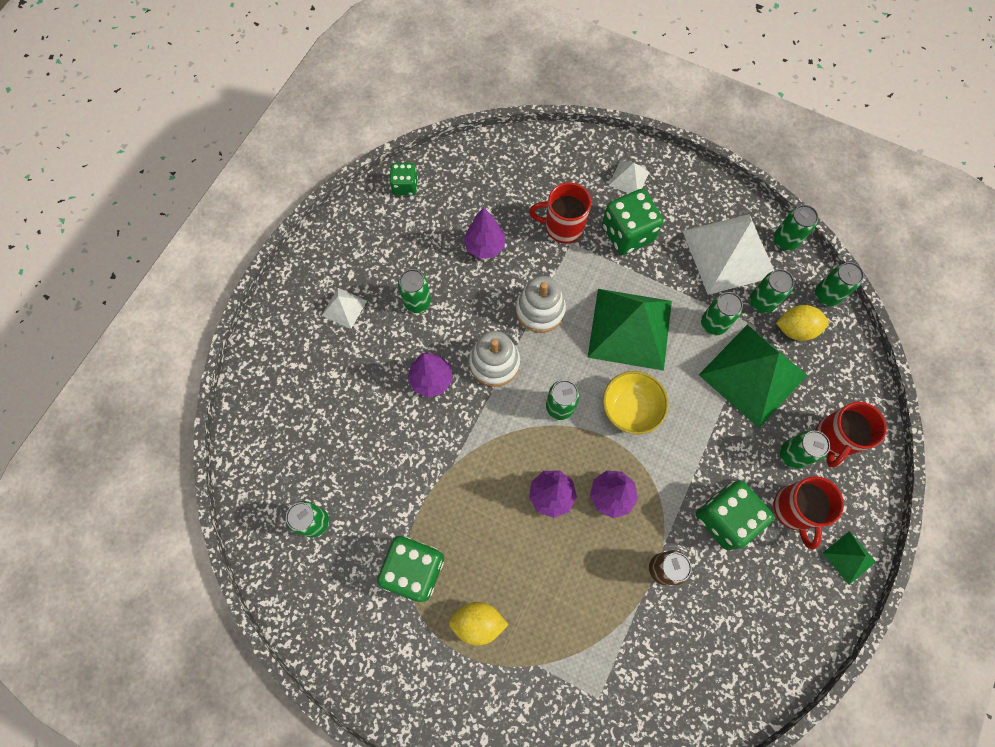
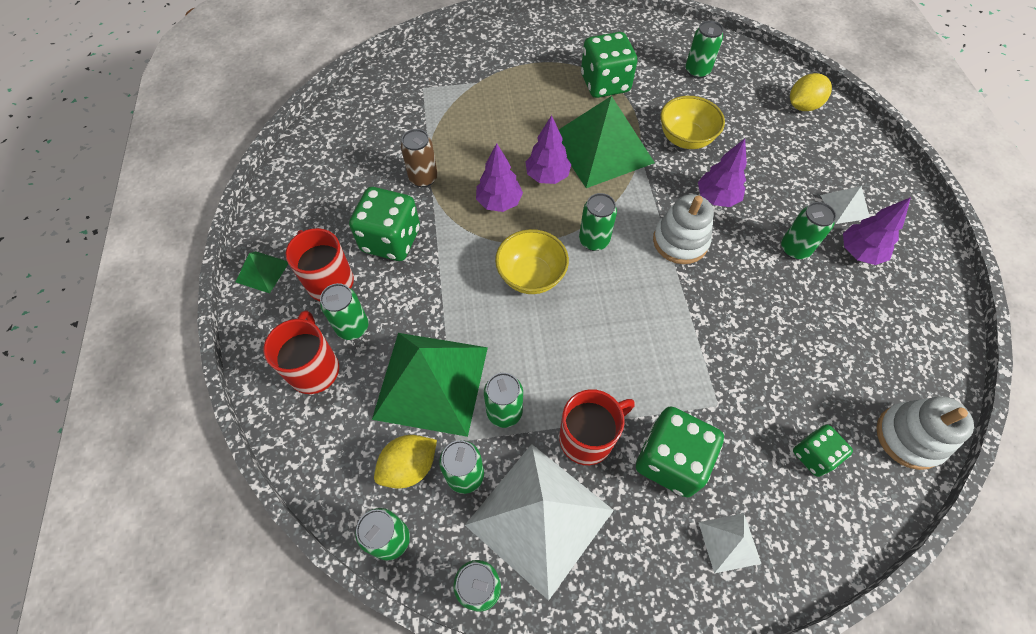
camera: 145 degrees right, 10 degrees down
green dice [389,163,418,196] -> green dice moved to [793,425,853,477]
yellow lemon [449,602,509,646] -> yellow lemon moved to [790,73,832,111]
purple tree [463,207,506,259] -> purple tree moved to [843,197,911,265]
white stacking toy [516,276,566,333] -> white stacking toy moved to [877,396,974,470]
red mug [529,183,591,243] -> red mug moved to [559,389,635,465]
green pyramid [588,289,672,371] -> green pyramid moved to [559,96,655,188]
none -> yellow bowl [661,96,725,149]

